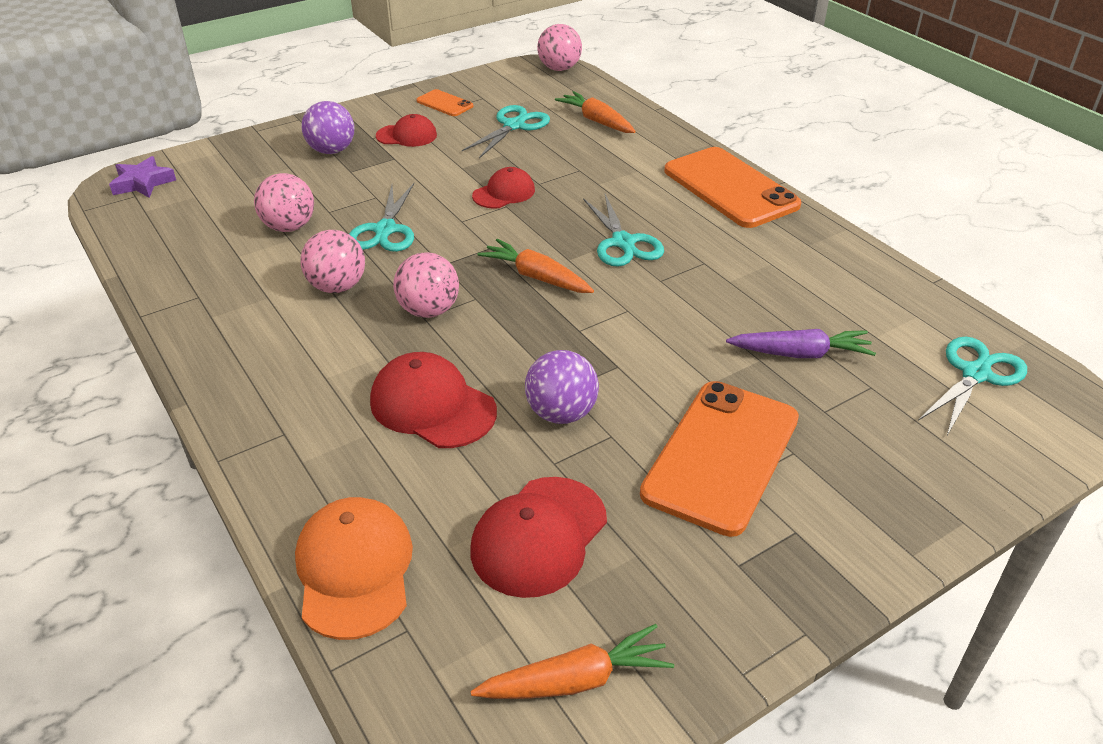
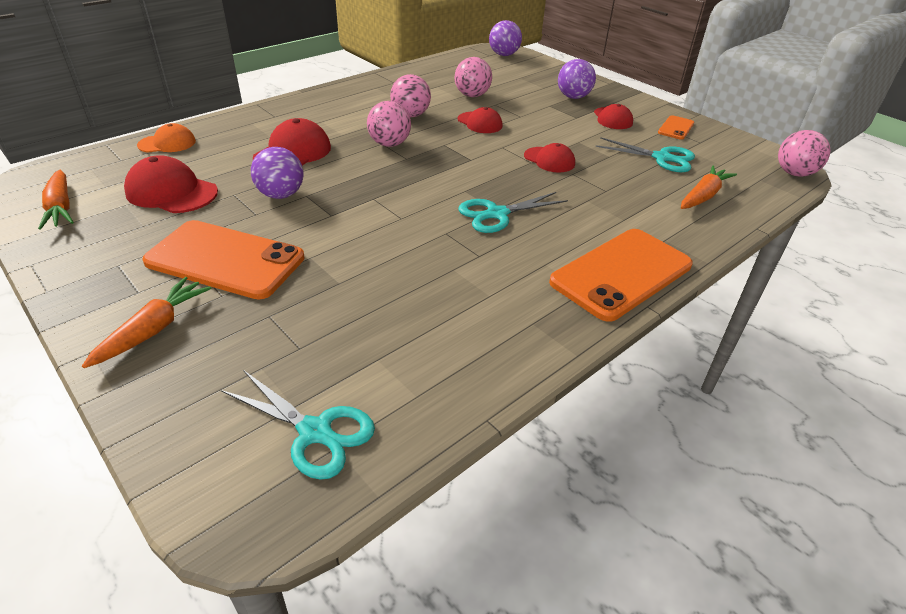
camera: 80 degrees right, 0 degrees up
purple star [109,156,176,198] -> purple ball [489,20,522,56]
orange cap [295,497,413,640] -> orange cap [137,123,196,153], size x0.65
turquoise scissors [349,183,414,252] -> red cap [458,107,503,133]
orange carrot [478,239,594,293] -> orange carrot moved to [82,277,211,368]
purple carrot [726,329,876,358] -> none

